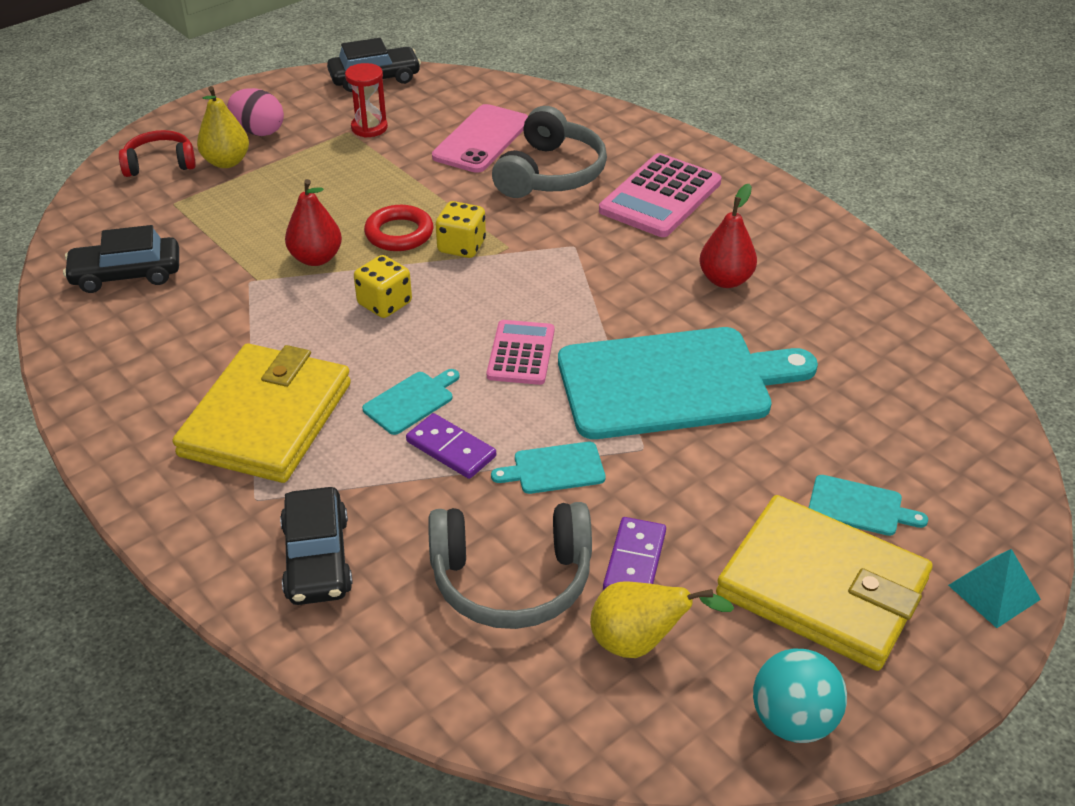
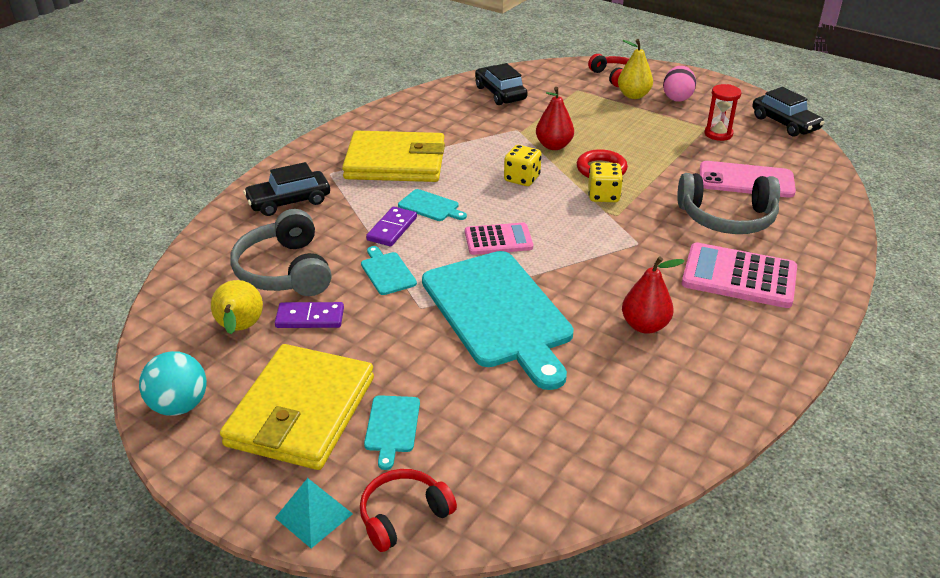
camera: 75 degrees right, 5 degrees down
none -> red headphones [360,469,457,552]

